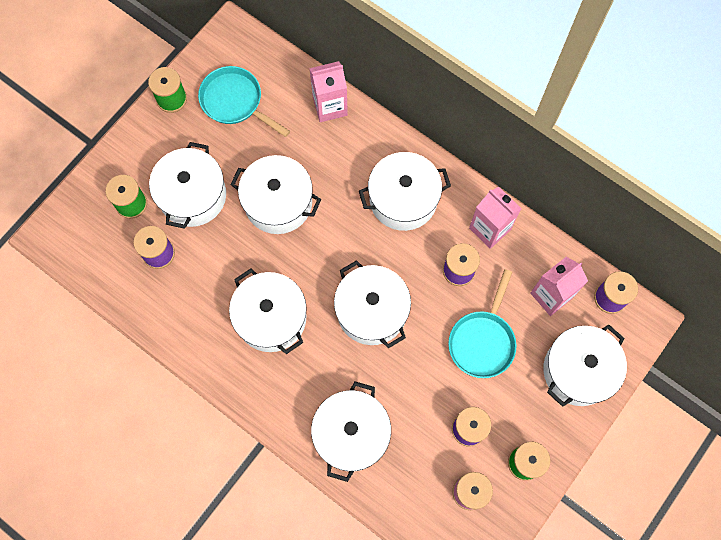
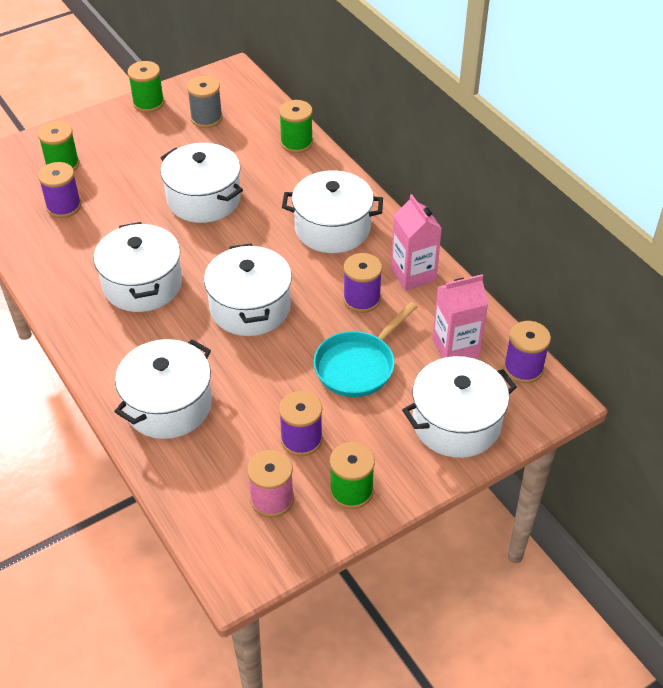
camera: 20 degrees right, 25 degrees down
white pot [149,142,226,229] -> none
turquoise pan [198,66,290,137] -> grey spool [187,76,223,128]
pink carton [309,61,348,122] -> green spool [279,100,313,153]

